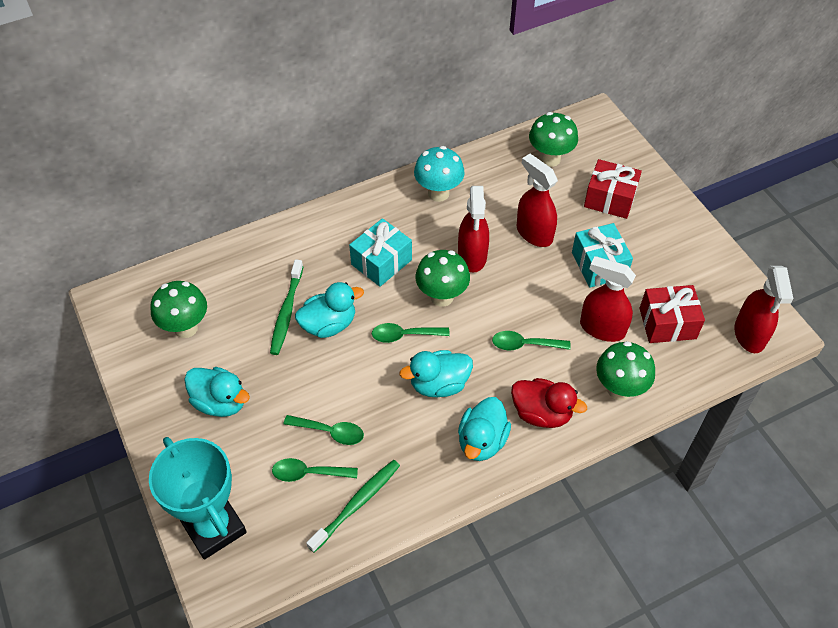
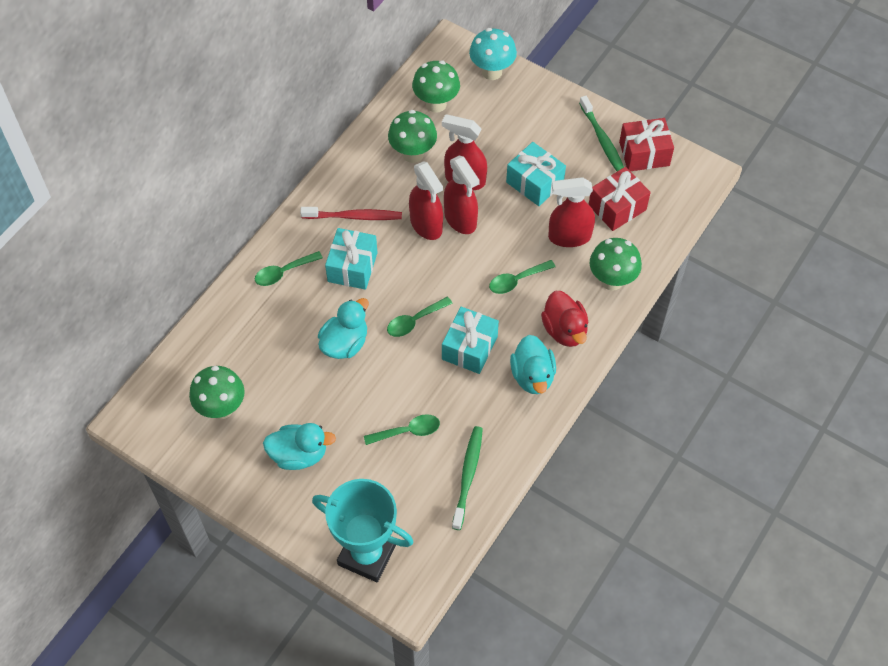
camera: 30 degrees left, 5 degrees up
green toothbrush [270,259,303,355] -> green toothbrush moved to [579,96,624,171]
green spoon [272,458,358,482] -> green spoon moved to [255,251,323,286]
turquoise duck [400,350,473,397] -> turquoise gift [442,307,499,374]
turquoise mushroom [414,146,465,202] -> turquoise mushroom moved to [469,28,517,80]
green mushroom [416,250,470,307] -> green mushroom moved to [388,110,437,163]
red duck [511,378,587,428] -> red duck turned 75 degrees clockwise [541,291,588,347]
red gift [584,159,642,219] -> red gift moved to [619,118,674,171]
red spray bottle [734,266,794,353] -> red spray bottle moved to [444,156,480,234]
none -> red toothbrush [300,207,402,220]

